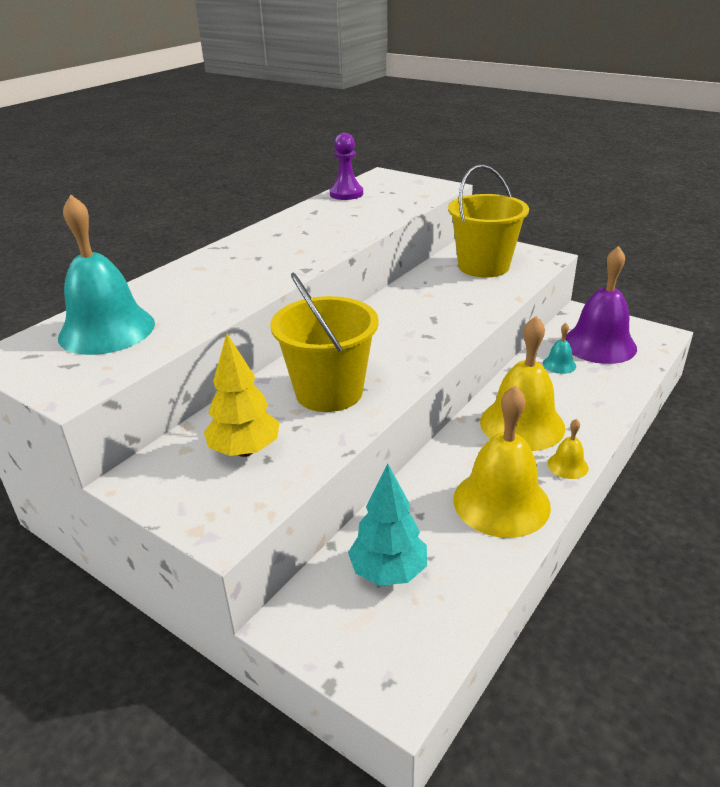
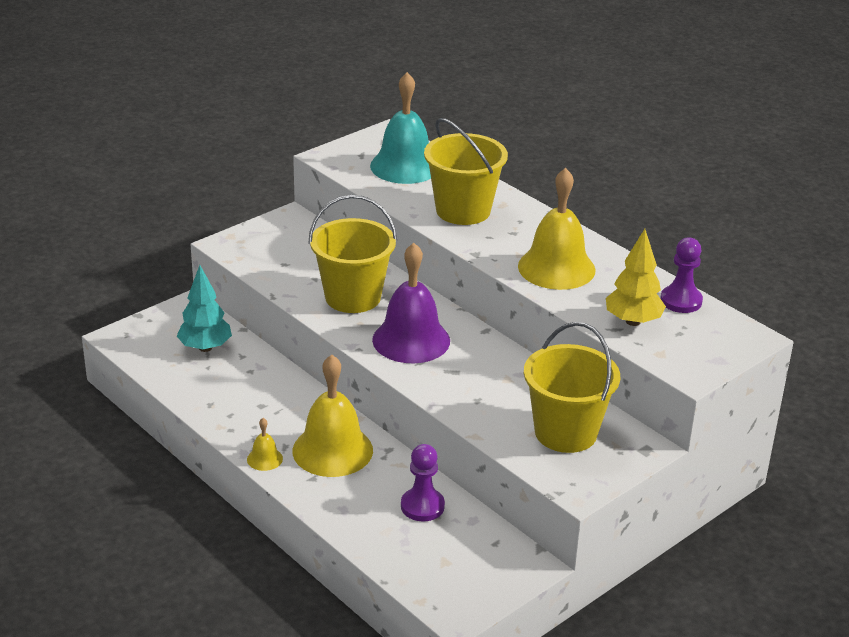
camera: 100 degrees right, 0 degrees up
yellow tree [204,333,280,457] -> yellow tree moved to [606,229,666,326]
yellow bell [453,386,551,538] -> yellow bell moved to [518,168,596,290]
turquoise bell [543,323,576,374] -> purple pawn [401,444,445,521]
purple bell [565,246,637,364] -> purple bell moved to [372,243,450,363]
none -> yellow bucket [424,118,508,225]

